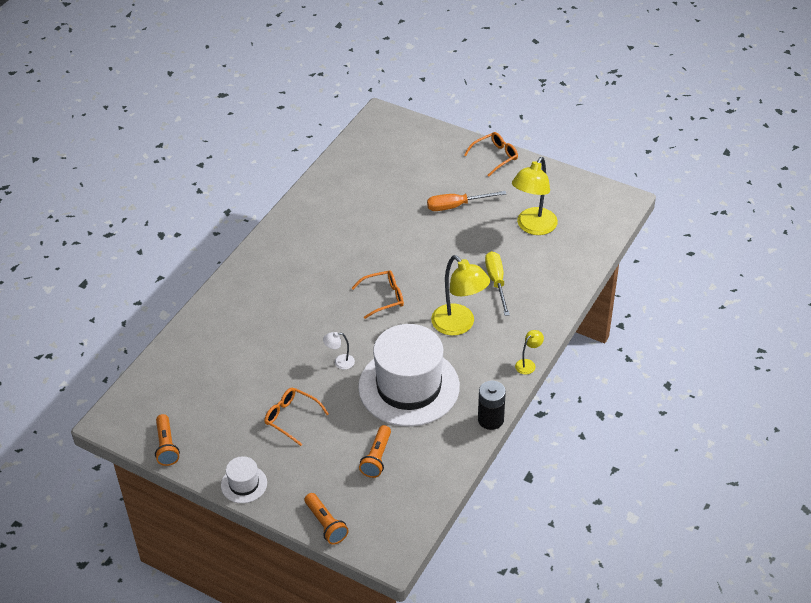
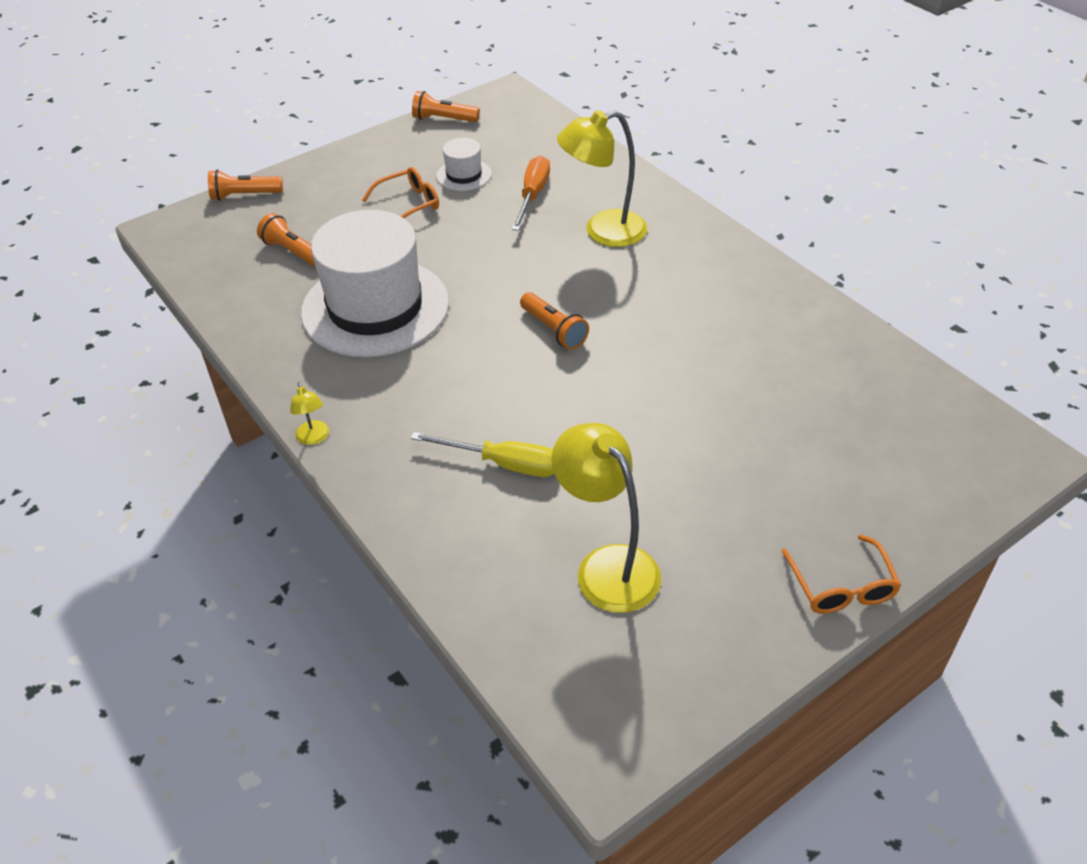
camera: 115 degrees right, 0 degrees up
white hat [221,456,267,503] -> white hat moved to [436,138,492,191]
white lamp [323,332,355,370] -> none
orange glasses [352,270,404,319] -> orange flashlight [520,292,589,350]
orange screwdriver [427,191,506,211] -> orange screwdriver moved to [512,156,550,231]
yellow lamp [431,255,490,336] -> yellow lamp moved to [557,110,647,247]
black battery [478,381,506,430] -> none

